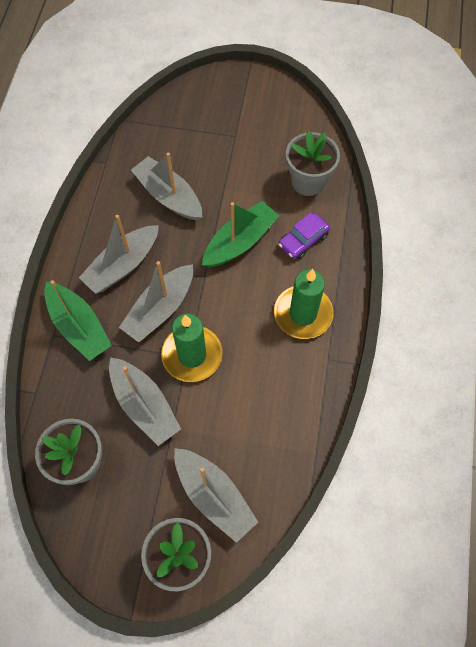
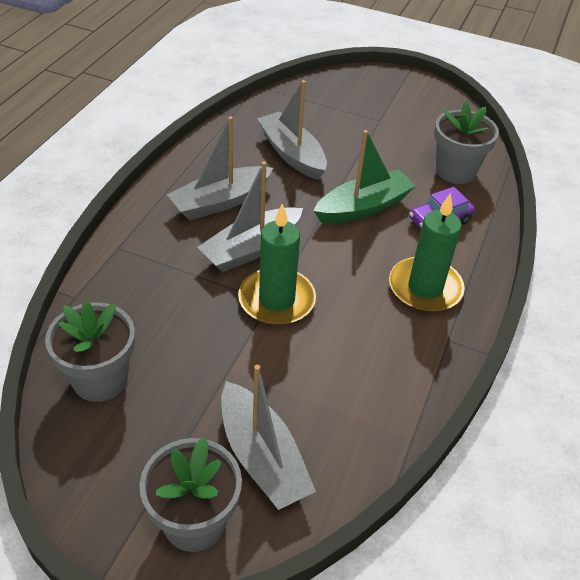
camera: 10 degrees right, 20 degrees down
green boat [44,280,112,361] -> none
grey boat [109,357,181,446] -> none

